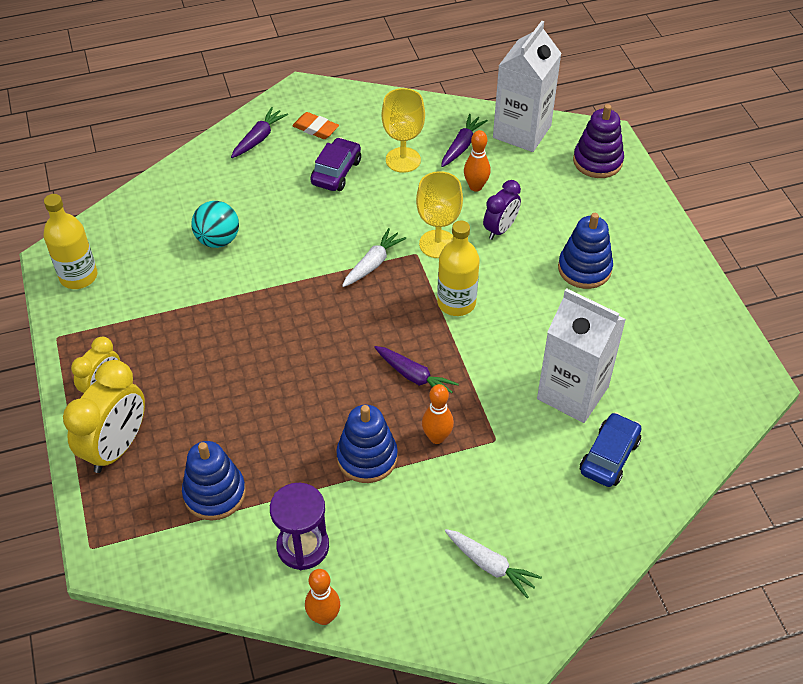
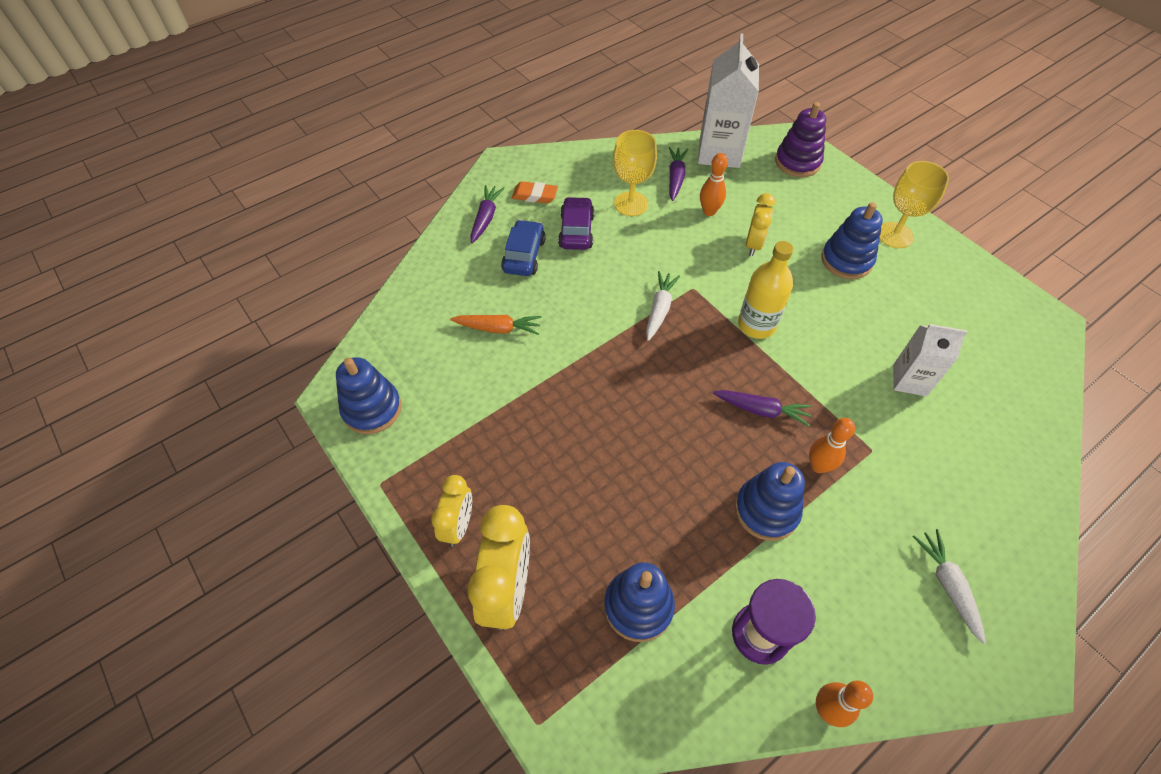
camera: 20 degrees left, 5 degrees up
yellow bottle [43,194,97,289] -> blue stacking toy [336,357,401,434]
turquoise ball [191,201,239,248] -> orange carrot [450,315,541,335]
yellow goblet [416,171,463,258] -> yellow goblet moved to [880,161,949,248]
white carrot [445,529,542,598] -> white carrot turned 120 degrees counterclockwise [913,529,986,644]
purple clock [483,180,521,240] -> yellow clock [746,193,775,256]
white carton [537,288,626,423] -> white carton [893,324,967,396], size x0.61
blue car [580,412,641,487] -> blue car moved to [501,220,546,276]

